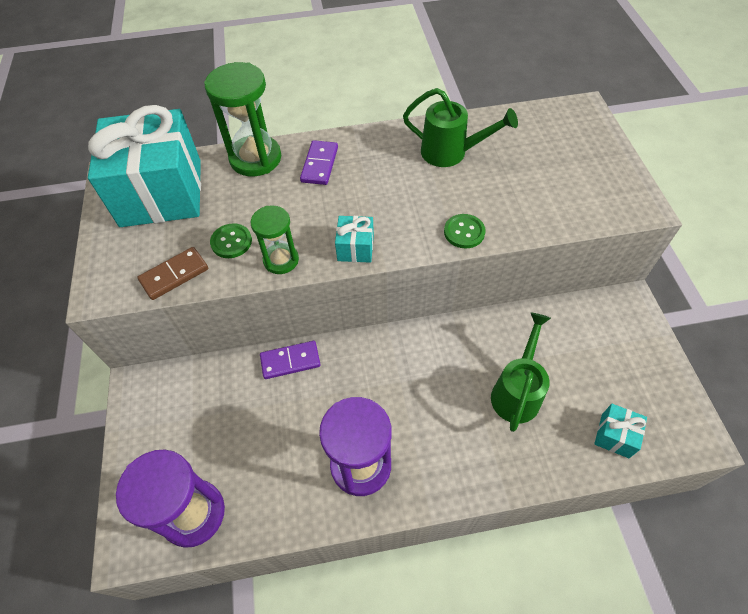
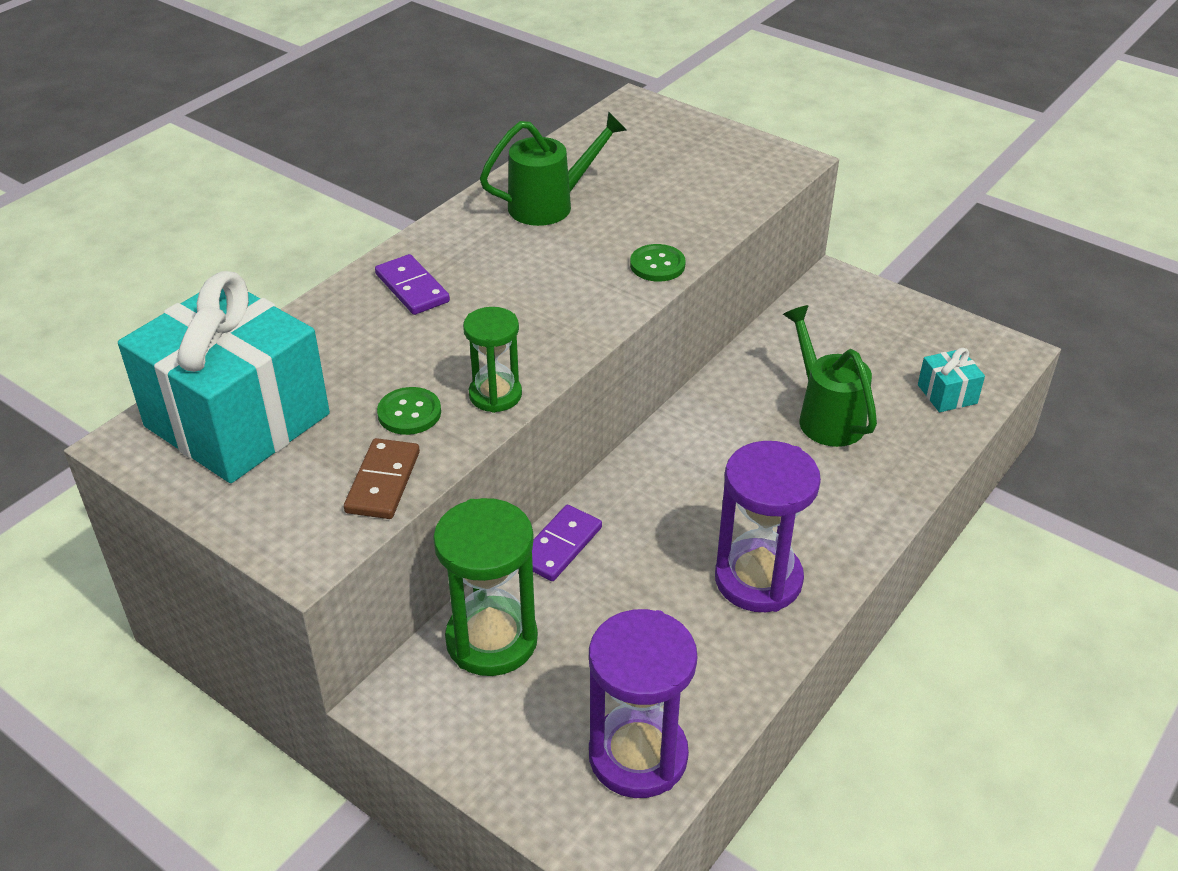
camera: 45 degrees left, 15 degrees down
green hourglass [204,62,281,176] -> green hourglass moved to [433,498,538,676]
turquoise gift [335,216,374,263] -> none

